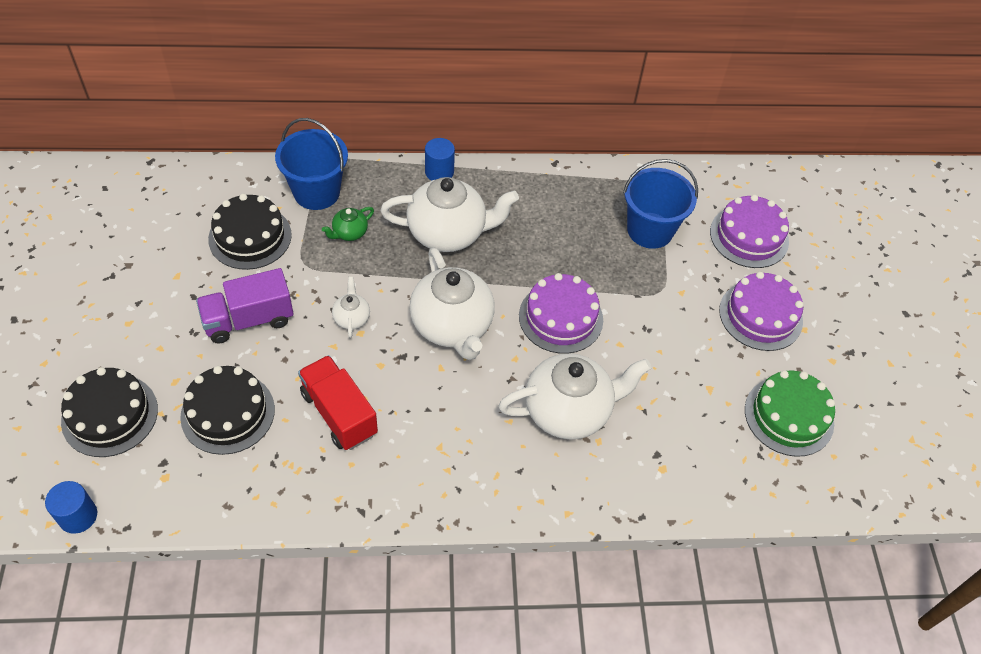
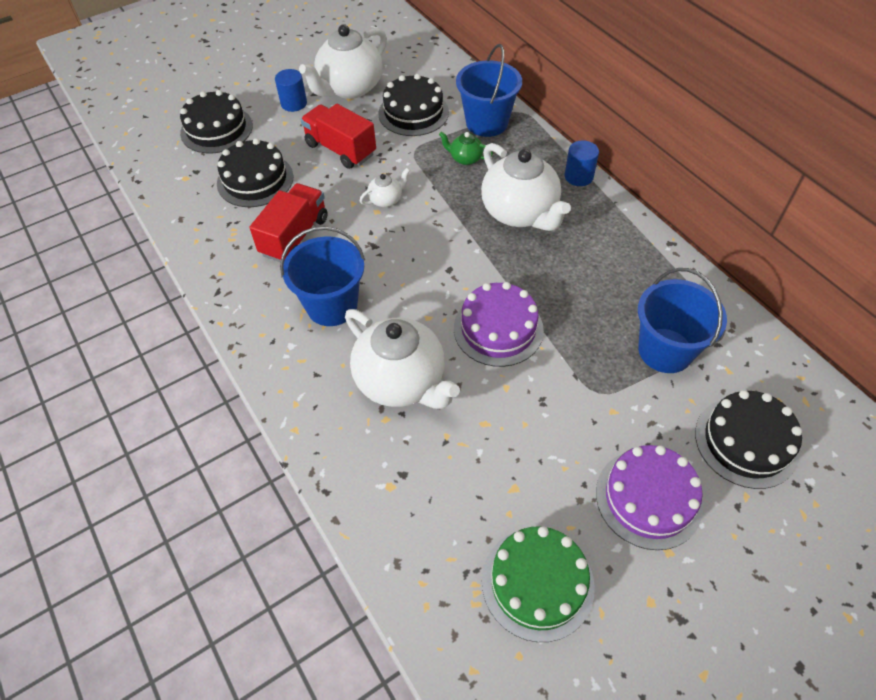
camera: 65 degrees right, 0 degrees up
blue cylinder [45,481,97,534] -> blue cylinder moved to [275,69,307,112]
purple truck [196,268,294,344] -> red truck [301,104,376,169]
white teapot [410,247,495,360] -> white teapot moved to [299,24,387,99]
purple cake [710,195,789,268] -> black cake [695,390,802,489]
none -> blue bucket [280,226,365,326]

